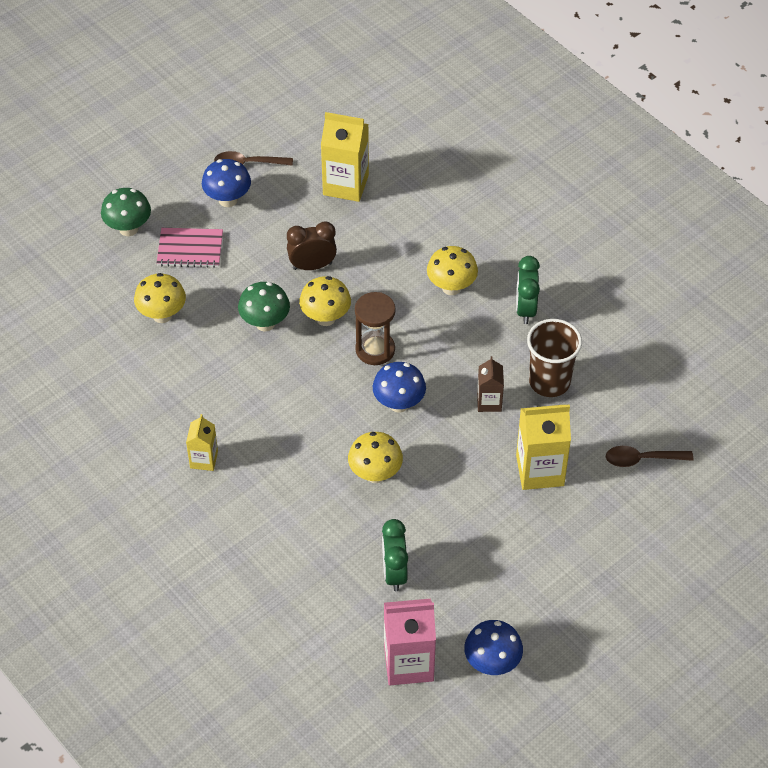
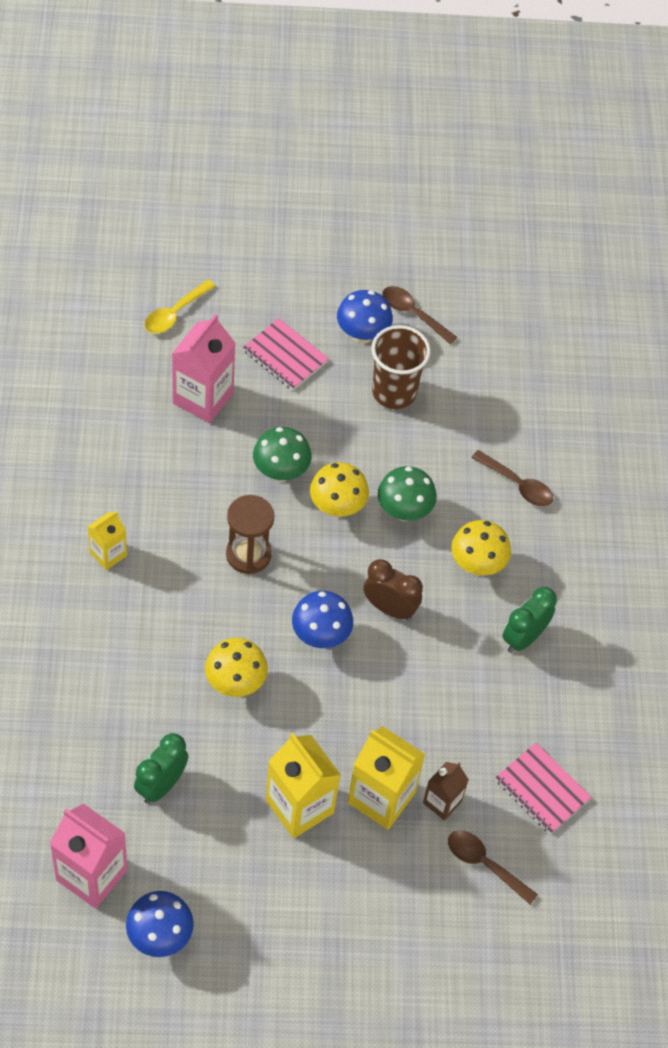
camera: 35 degrees right, 5 degrees up
green mushroom [101,188,151,236] -> green mushroom moved to [378,466,437,521]
yellow mushroom [134,273,186,323] -> pink carton [172,314,235,423]
brown clock [287,221,337,270] -> brown clock moved to [364,559,423,620]
yellow carton [321,112,369,202] -> yellow carton moved to [266,733,341,838]
brown hourglass [355,292,396,365] -> brown hourglass moved to [226,495,274,574]
brown carton [477,356,504,412] -> brown carton moved to [423,762,469,821]
brown cup [527,319,582,397] -> brown cup moved to [371,325,431,409]
none -> yellow spoon [145,280,216,334]
none -> brown spoon [471,450,553,506]
none -> pink notebook [495,743,591,834]

